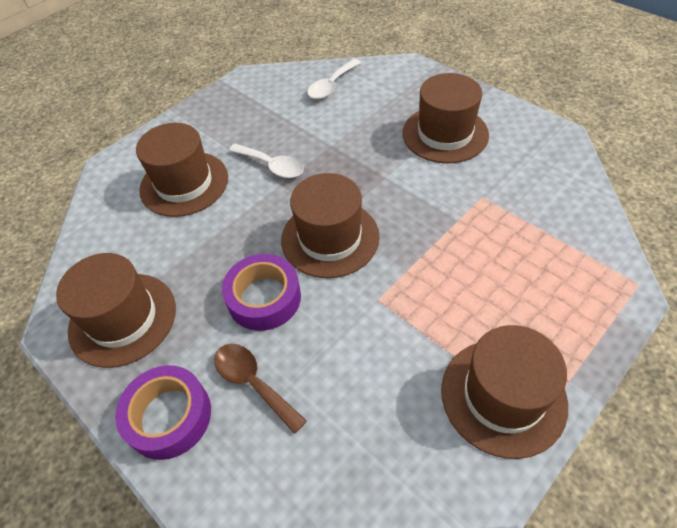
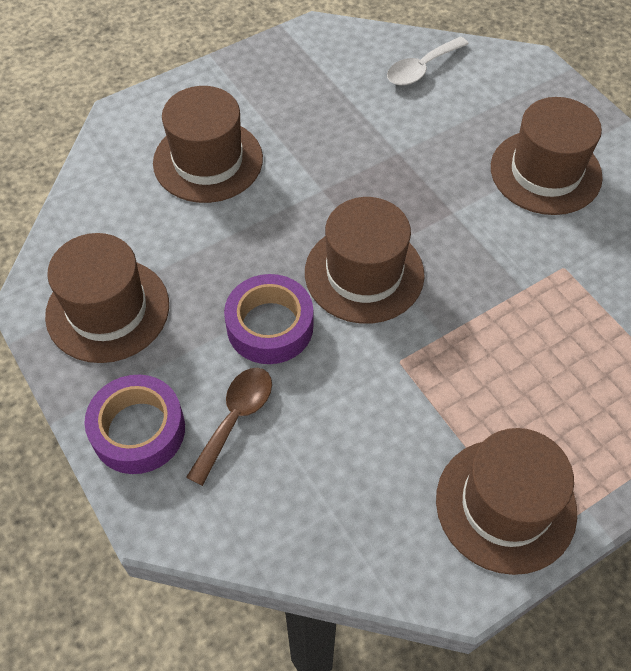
camera: 10 degrees right, 5 degrees up
brown spoon [214,344,307,434] -> brown spoon turned 60 degrees clockwise [186,368,272,486]
white spoon [228,144,304,178] -> none

